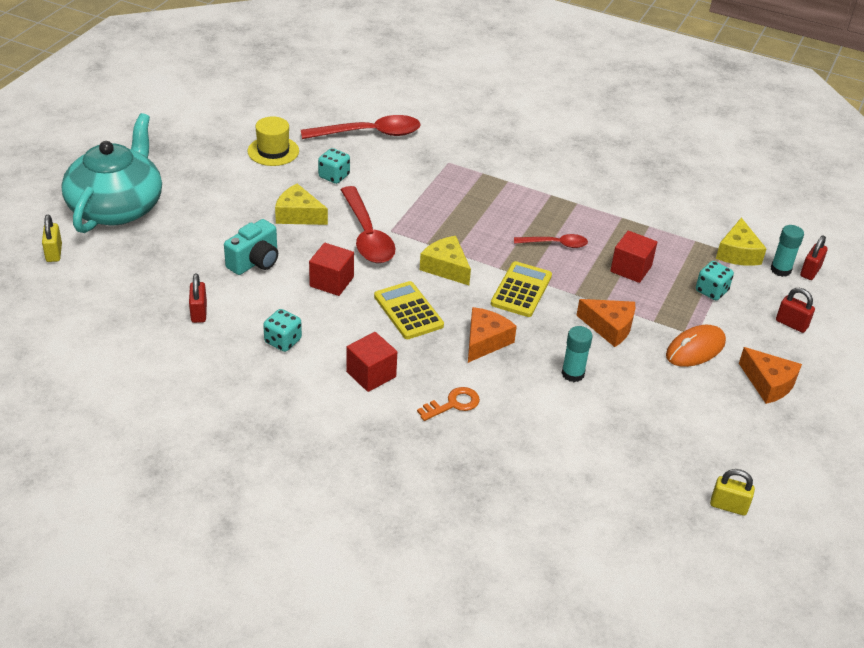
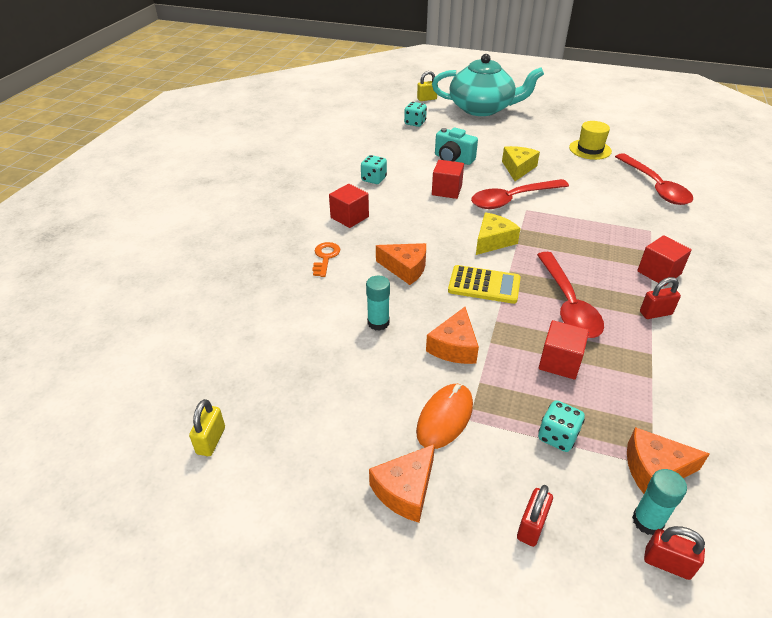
camera: 85 degrees right, 0 degrees up
red padlock [189,274,207,323] -> red padlock moved to [640,277,681,319]
turquoise dice [318,148,350,184] -> turquoise dice moved to [404,102,427,127]
yellow calculator [374,281,444,339] -> none
orange key [417,387,480,421] -> orange key turned 135 degrees counterclockwise [312,242,340,277]
red spoon [514,234,588,248] -> red spoon [537,252,604,338], size x1.79
orange mouse [666,325,726,367] -> orange mouse turned 75 degrees clockwise [416,384,473,449]
yellow cheese [716,218,767,266] -> orange cheese [627,427,710,494]
none -> red cube [637,235,692,286]

